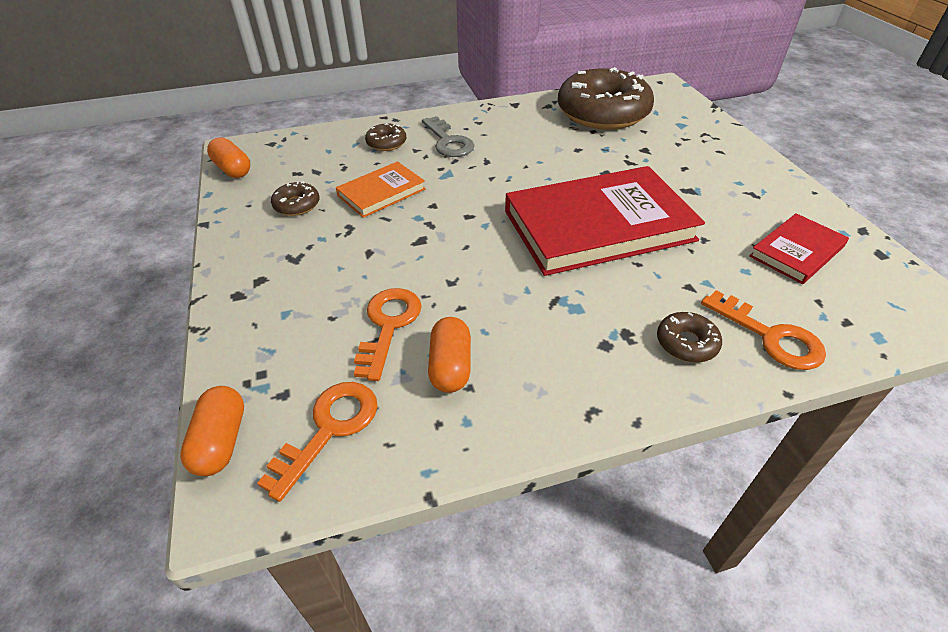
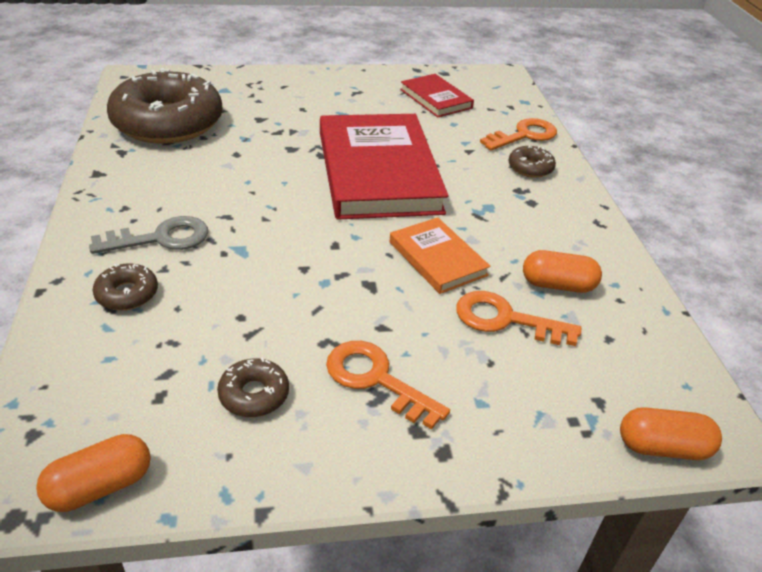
camera: 85 degrees left, 5 degrees down
orange key [257,382,378,502] -> orange key moved to [326,341,450,429]
orange book [336,162,426,218] -> orange book moved to [390,217,491,294]

